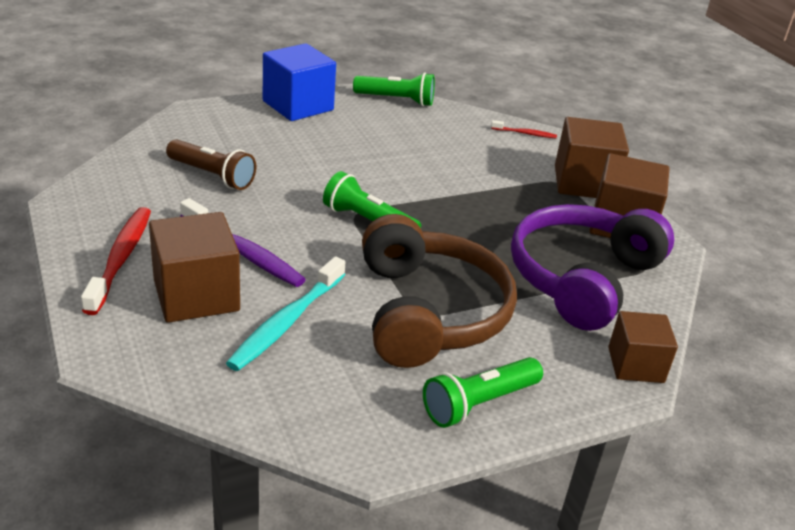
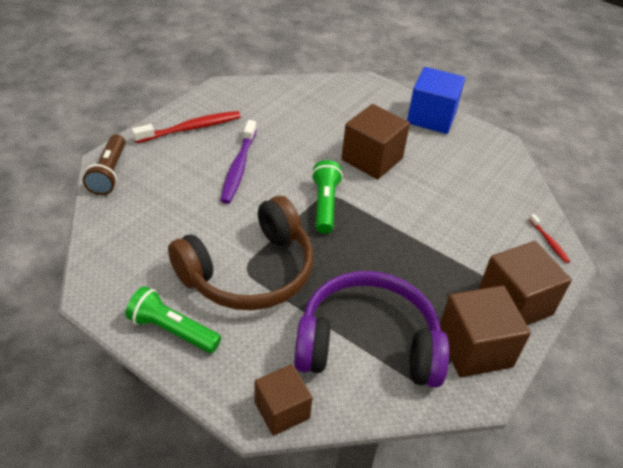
camera: 60 degrees right, 10 degrees up
brown cube [149,212,240,323] -> brown cube moved to [341,104,410,179]
brown flashlight [166,139,256,190] -> brown flashlight moved to [83,134,125,195]
turquoise toothbrush [226,257,345,371] -> none
green flashlight [353,72,435,106] -> none

